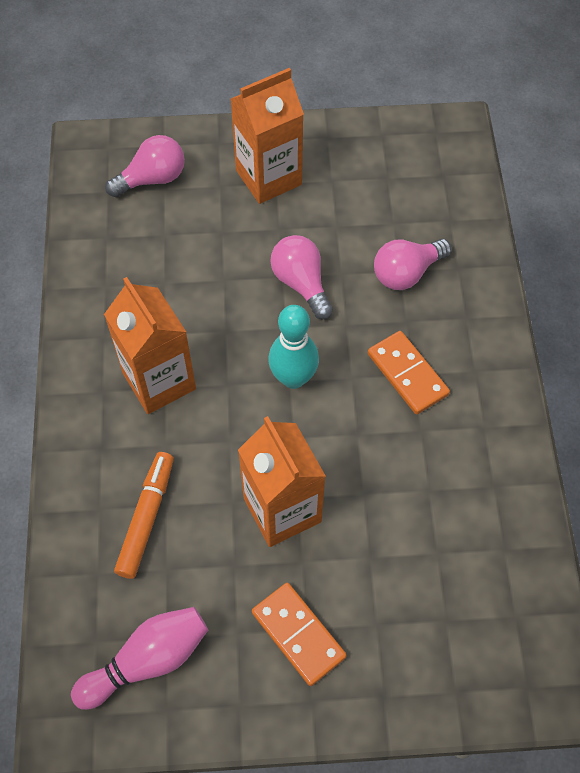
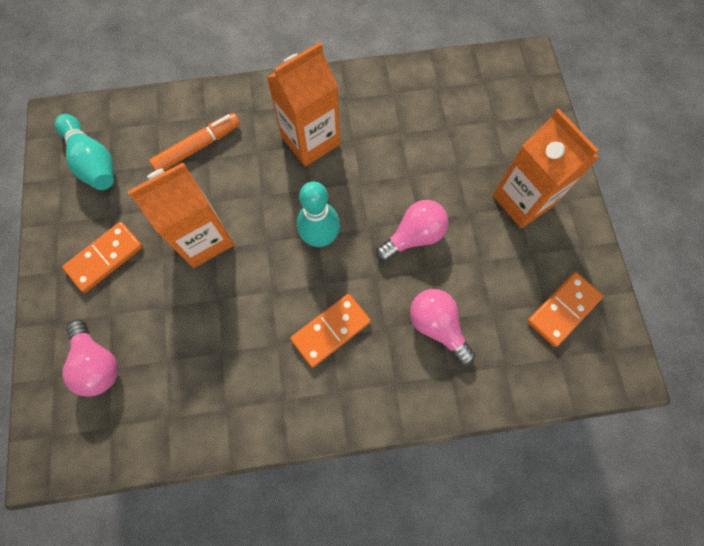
camera: 85 degrees right, 10 degrees up
pink bowling pin [71,607,208,710] -> turquoise bowling pin [55,114,114,190]
pink light bulb [105,135,185,197] -> pink light bulb moved to [62,320,118,397]
orange marker [114,452,174,579] -> orange marker turned 45 degrees counterclockwise [149,113,240,171]
none -> orange domino [527,272,603,347]

